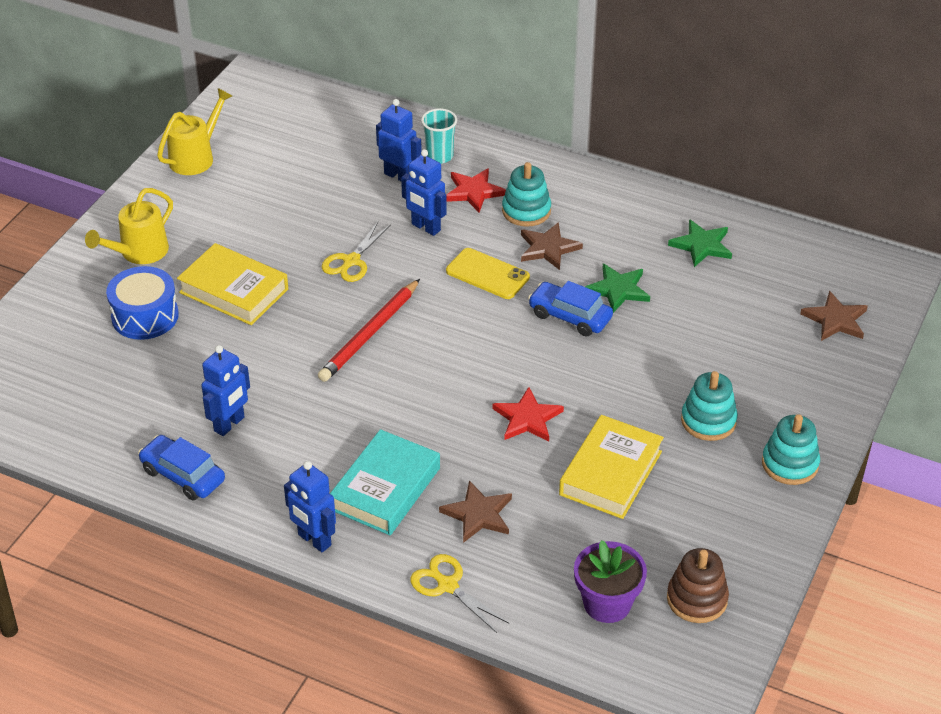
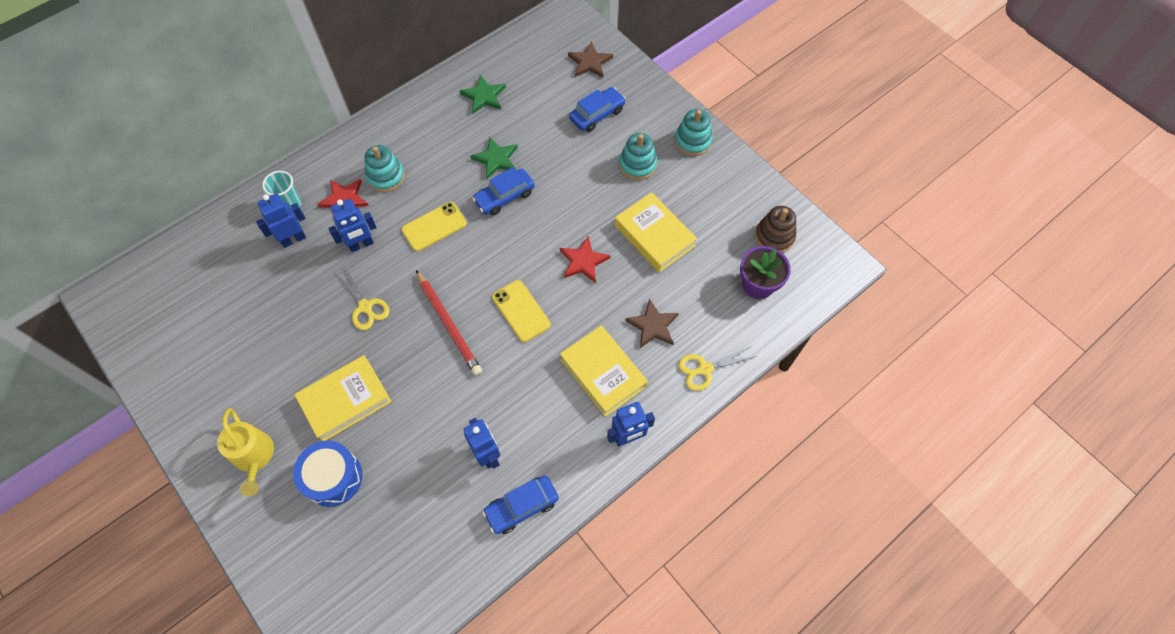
camera: 65 degrees left, 20 degrees up
yellow watering can [157,88,232,175] -> none
turquoise book [330,429,440,535] -> yellow book [560,326,648,417]
brown star [521,222,583,270] -> none
none -> yellow phone [492,280,551,342]
none -> blue car [569,87,626,132]

